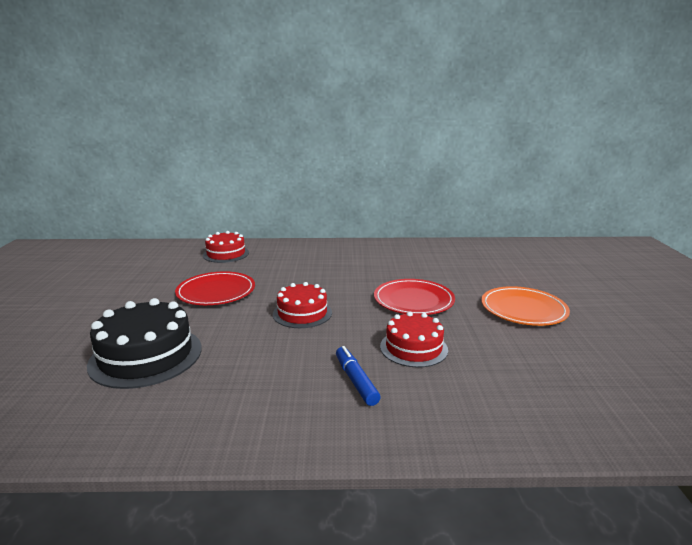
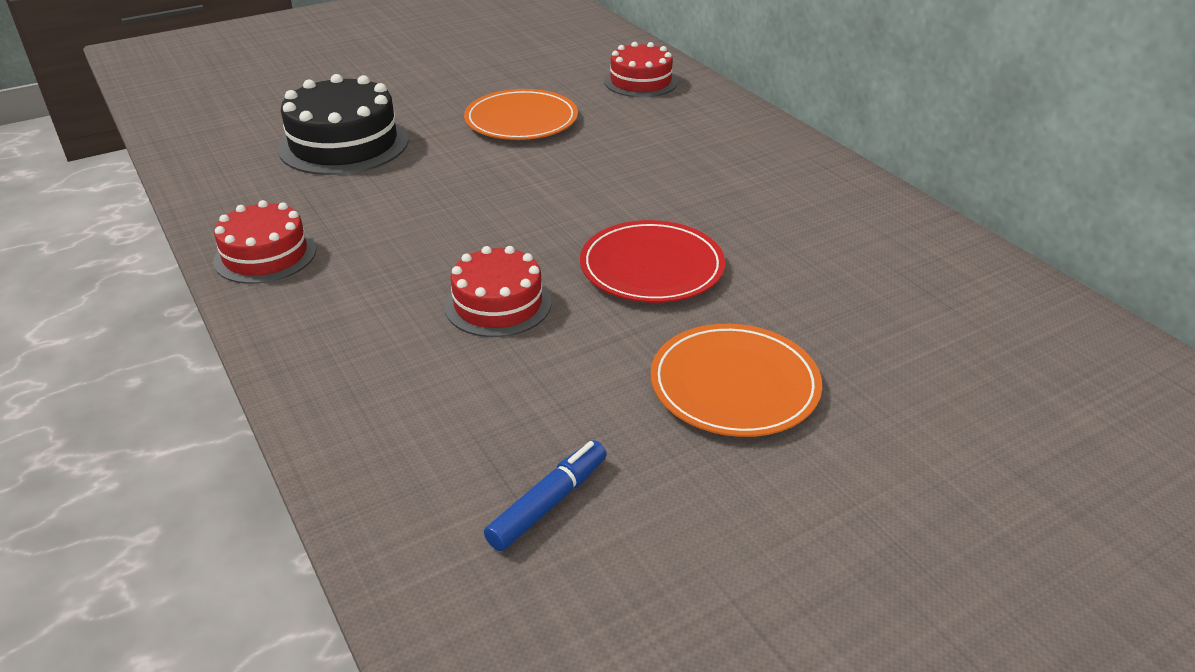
camera: 60 degrees right, 15 degrees up
red plate [175,271,255,305] -> orange plate [464,89,578,140]
red cake [273,282,332,328] -> red cake moved to [213,200,316,284]
blue marker [336,346,381,406] -> blue marker moved to [484,440,607,551]

